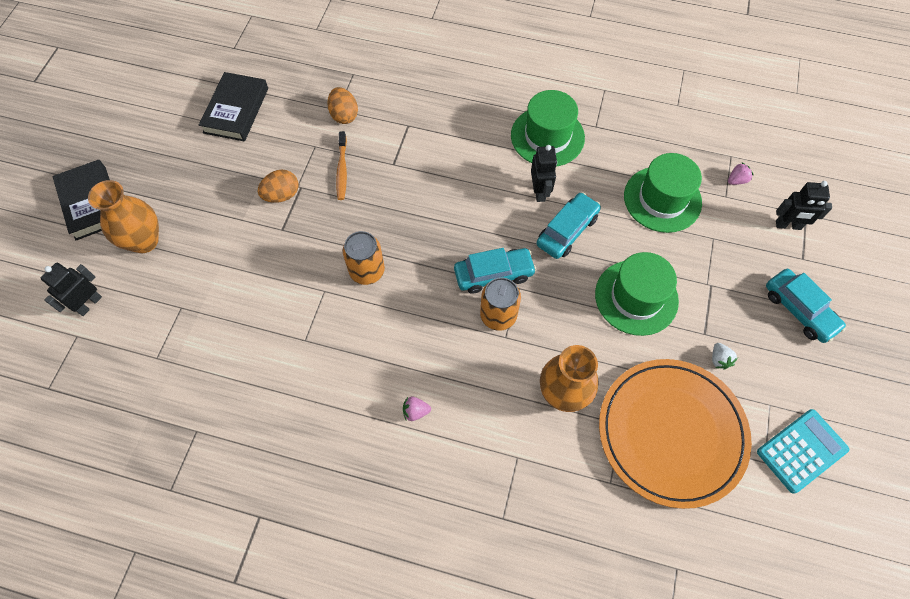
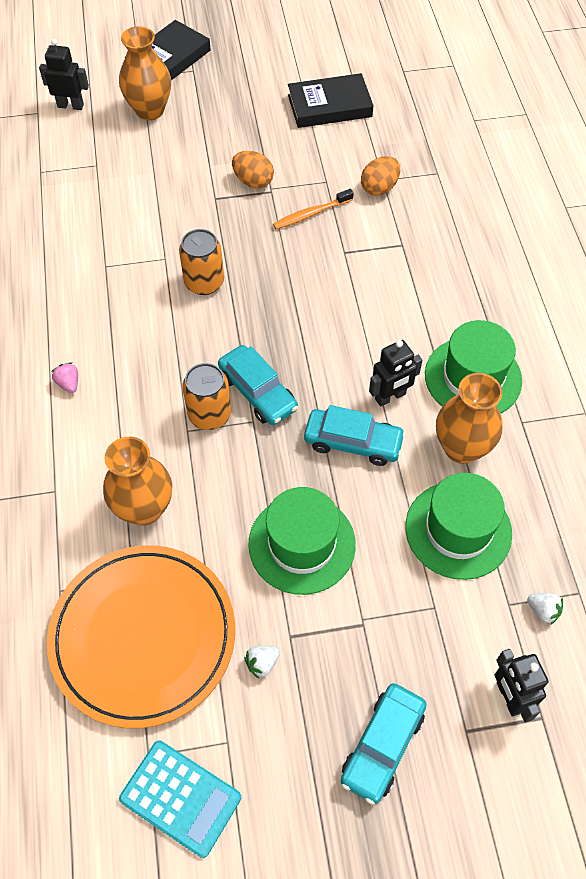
camera: 65 degrees right, 5 degrees down
pink strawberry [728,163,754,185] -> white strawberry [527,593,563,625]
none -> orange vase [436,373,503,464]

